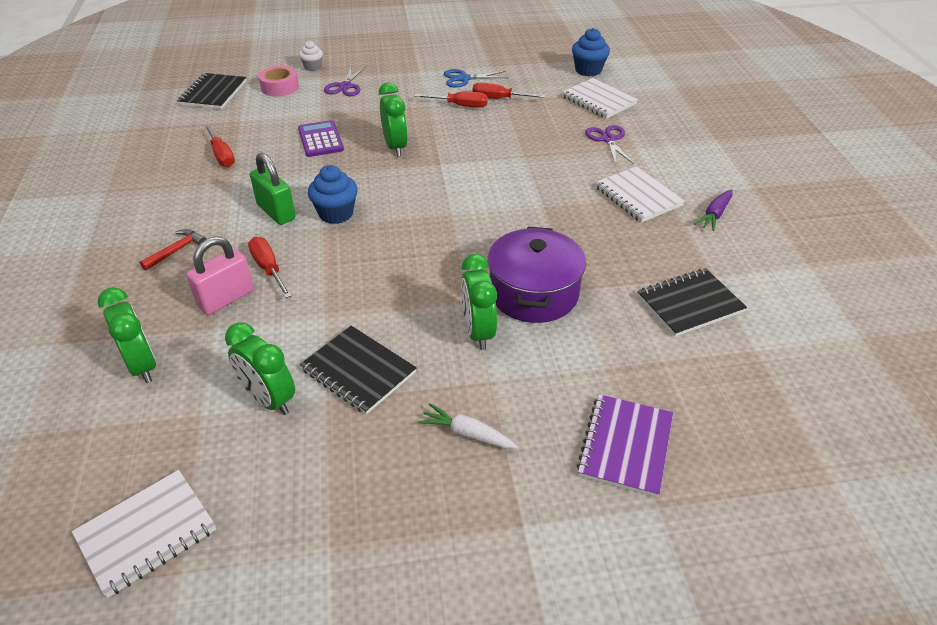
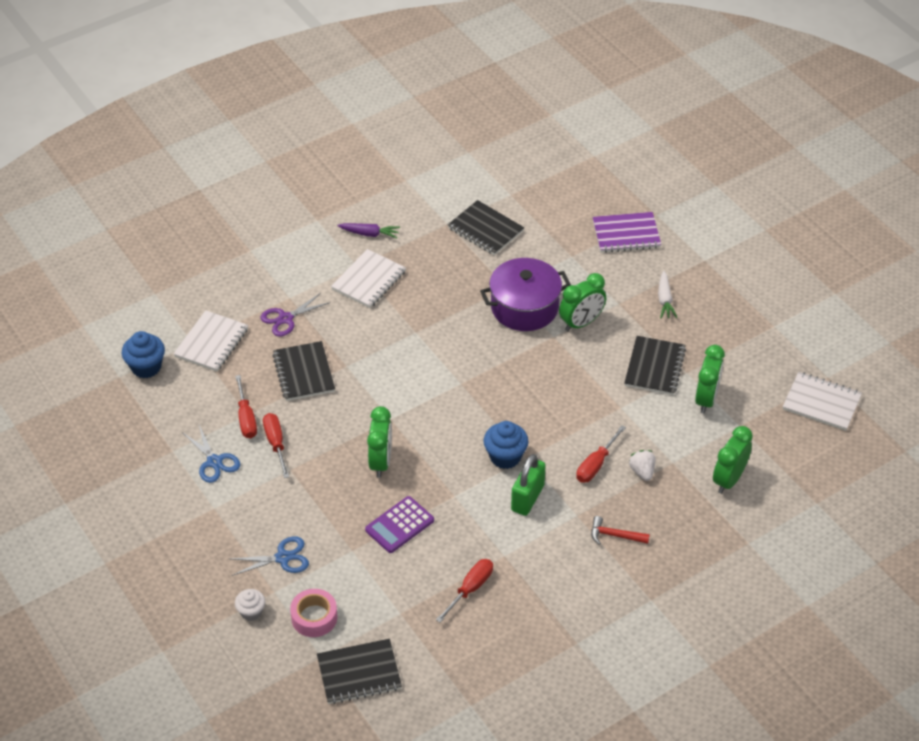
camera: 115 degrees left, 5 degrees up
pink padlock [186,236,254,315] -> white strawberry [629,450,655,481]
purple scissors [324,66,366,96] -> blue scissors [230,536,309,576]
green clock [379,82,408,157] -> green clock turned 135 degrees clockwise [367,406,392,478]
none -> black notebook [272,341,335,401]

